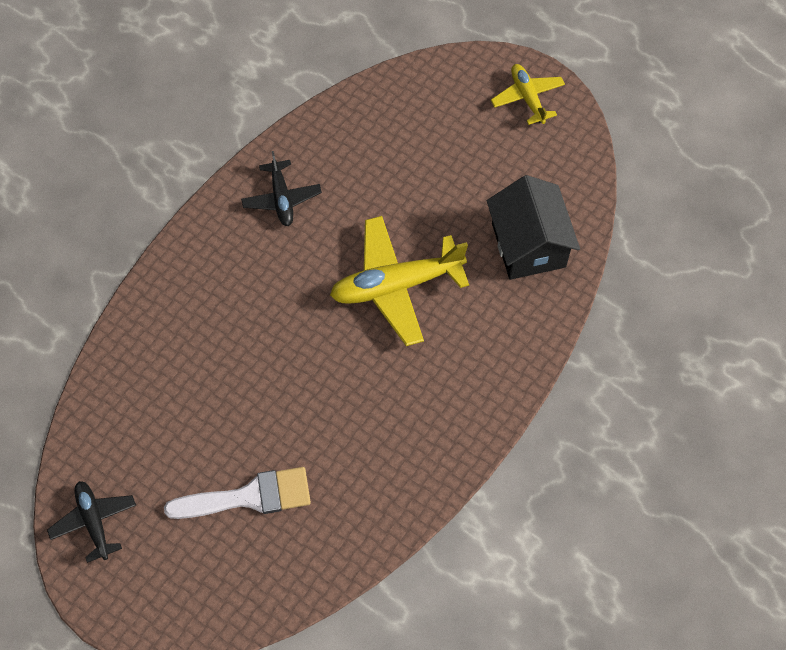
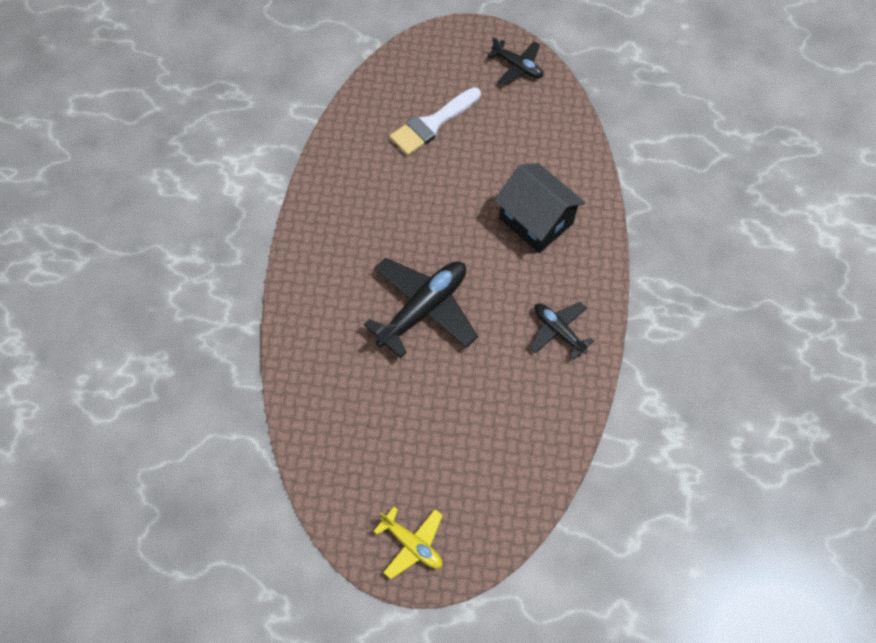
camera: 150 degrees right, 0 degrees up
yellow plane [330,216,469,346] -> black plane [364,258,478,358]
black house [487,175,580,280] -> black house moved to [494,163,585,253]

